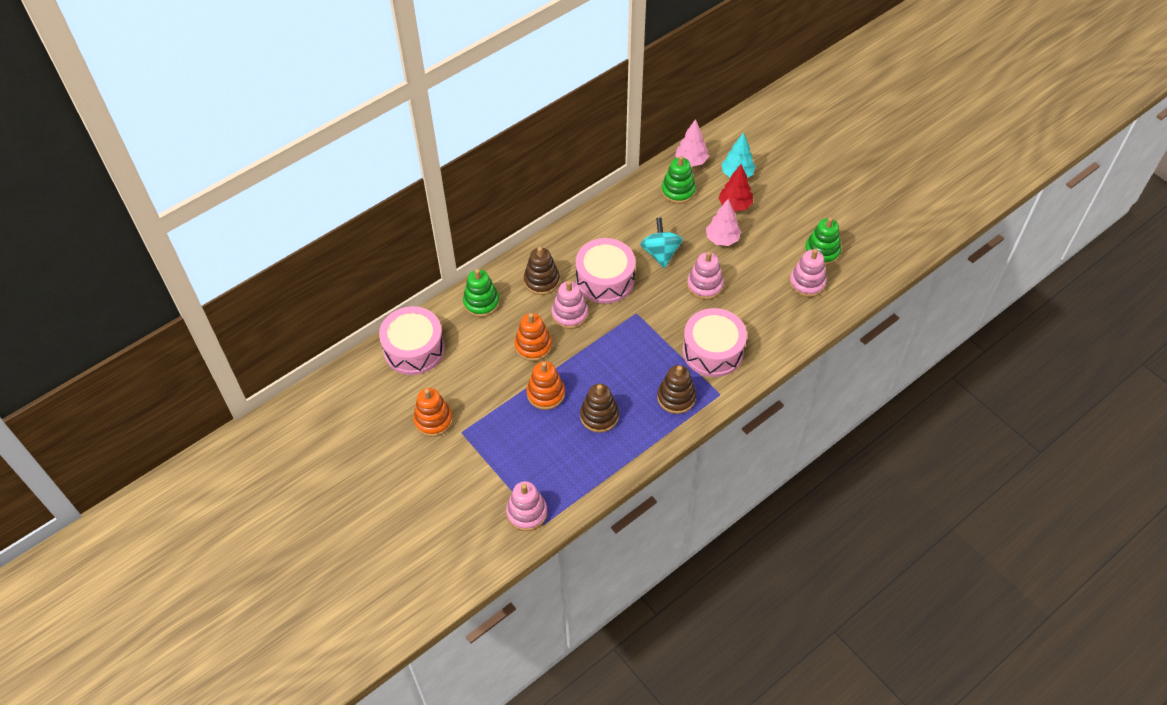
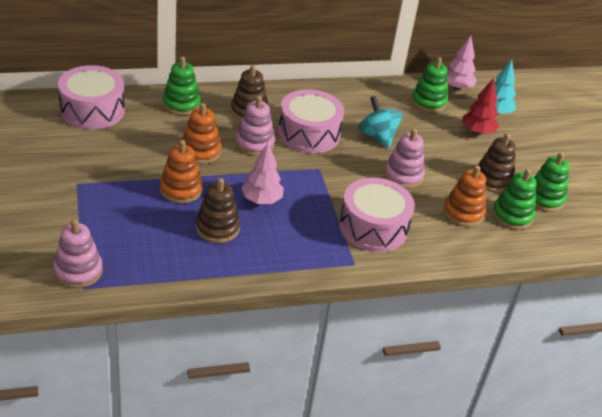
camera: 20 degrees right, 15 degrees down
orange stacking toy [413,388,453,437] -> orange stacking toy moved to [443,165,486,227]
turquoise spinning top [640,217,683,268] -> turquoise spinning top turned 45 degrees counterclockwise [358,96,403,148]
brown stacking toy [657,365,696,414] -> brown stacking toy moved to [478,133,516,192]
pink tree [706,199,741,246] -> pink tree moved to [242,143,284,204]
pink stacking toy [789,249,827,297] -> green stacking toy [492,169,537,230]

